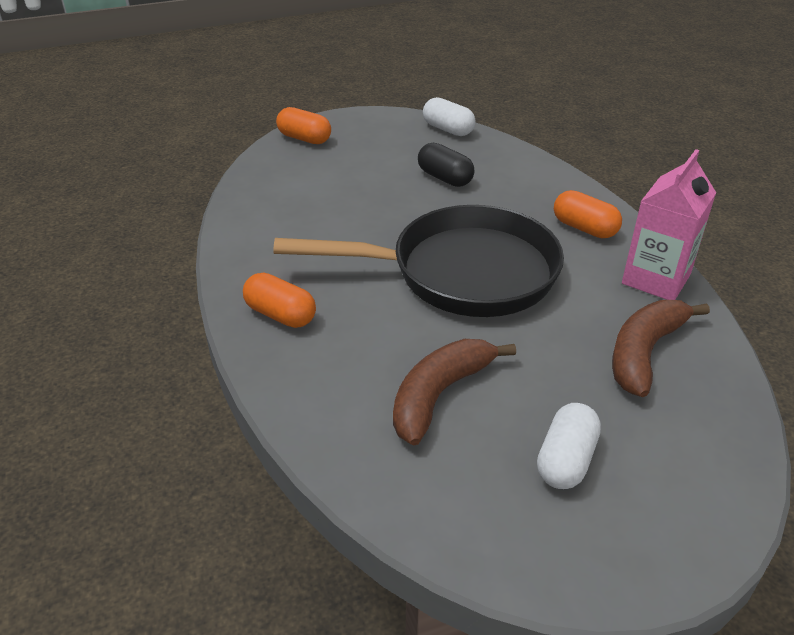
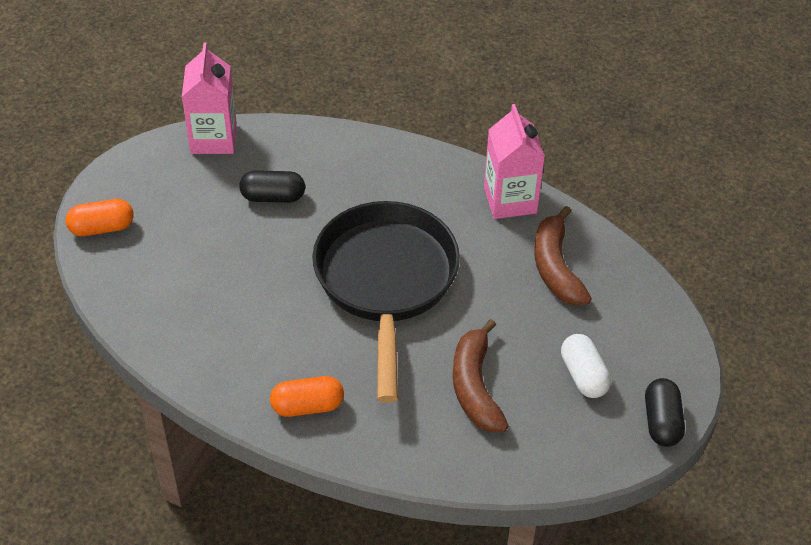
camera: 45 degrees left, 10 degrees up
black pan [273,205,564,317] -> black pan turned 45 degrees counterclockwise [312,201,460,403]
white capsule [423,97,475,136] -> pink carton [182,43,237,154]
orange capsule [554,190,622,238] -> none
none -> black capsule [645,378,685,447]

